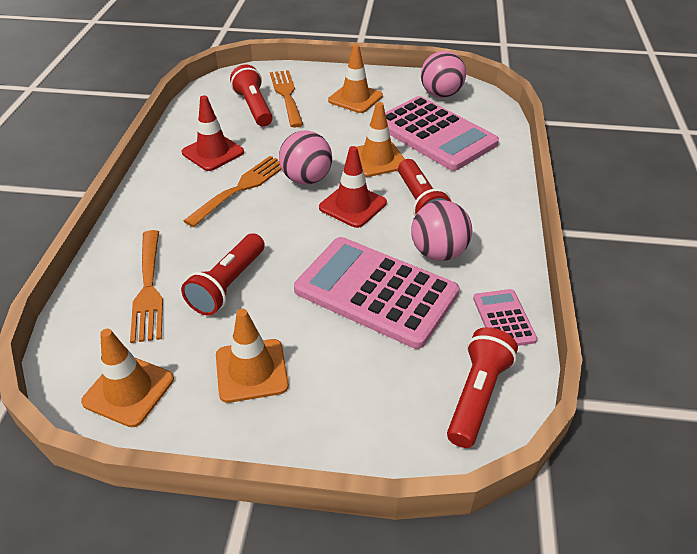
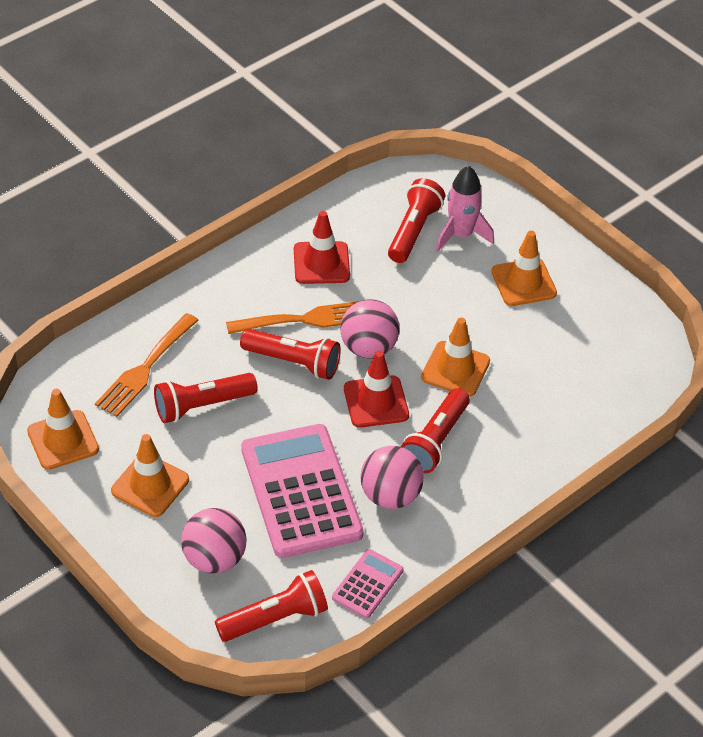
camera: 40 degrees right, 5 degrees up
orange fork [270,70,303,128] -> pink rocket [436,166,494,252]
pink calculator [385,96,499,171] -> none
pink ball [421,51,466,98] -> pink ball moved to [181,508,247,573]
none -> red flashlight [240,329,341,380]

